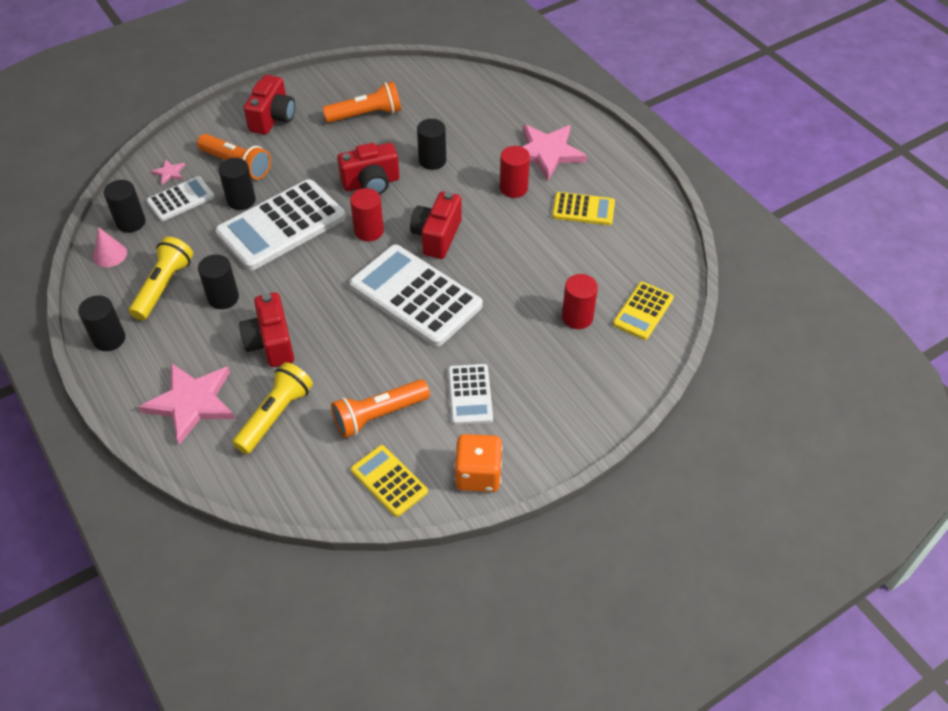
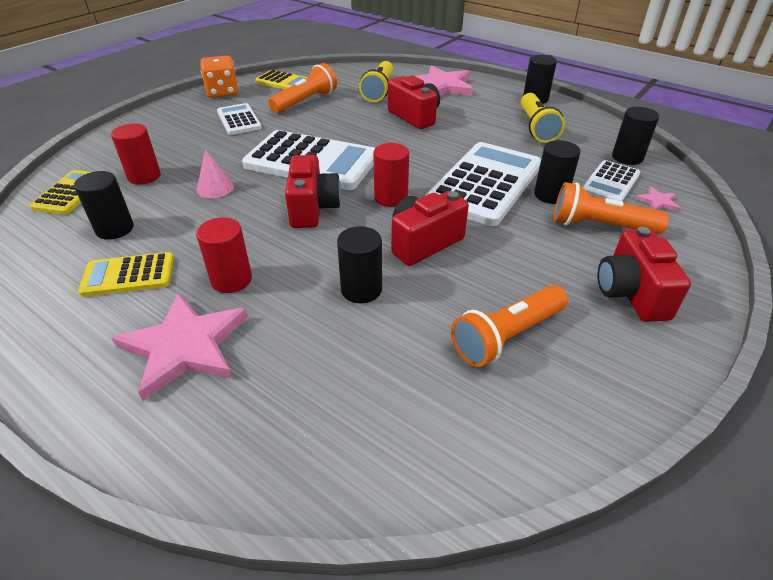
camera: 160 degrees right, 10 degrees down
pink cone [93,227,127,267] -> pink cone moved to [196,149,234,198]
black cylinder [198,254,239,309] -> black cylinder moved to [74,171,134,240]

